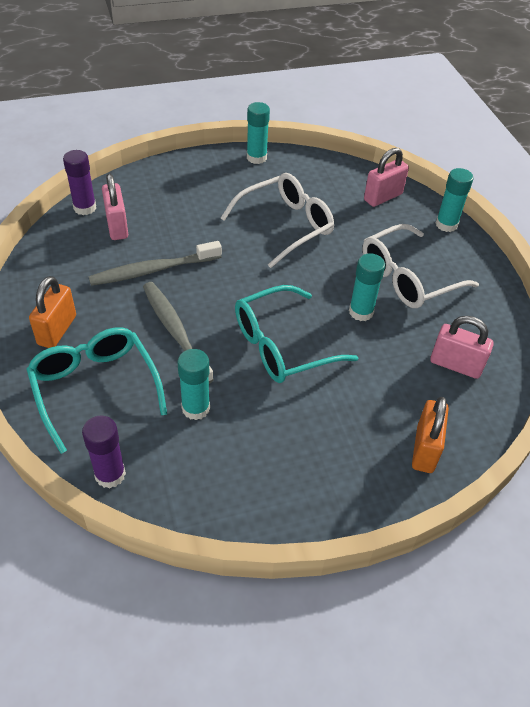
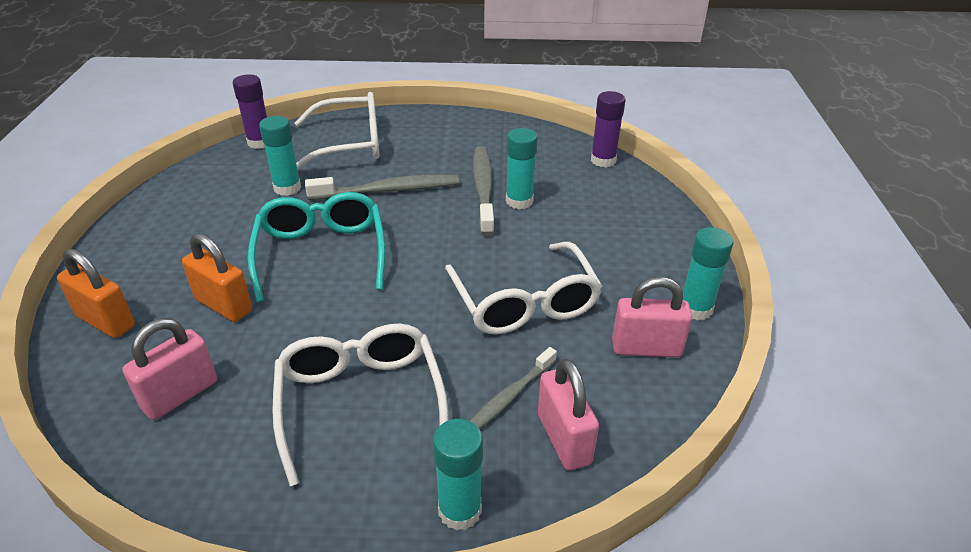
camera: 110 degrees right, 10 degrees down
turquoise glasses [26,327,167,454] -> white glasses [295,92,380,170]
orange padlock [29,276,76,348] -> orange padlock moved to [182,233,252,322]
pink padlock [102,174,128,240] -> pink padlock moved to [612,277,692,357]
turquoise glue stick [349,253,385,321] -> turquoise glue stick moved to [506,128,537,209]
none -> grey toothbrush [470,347,557,429]

